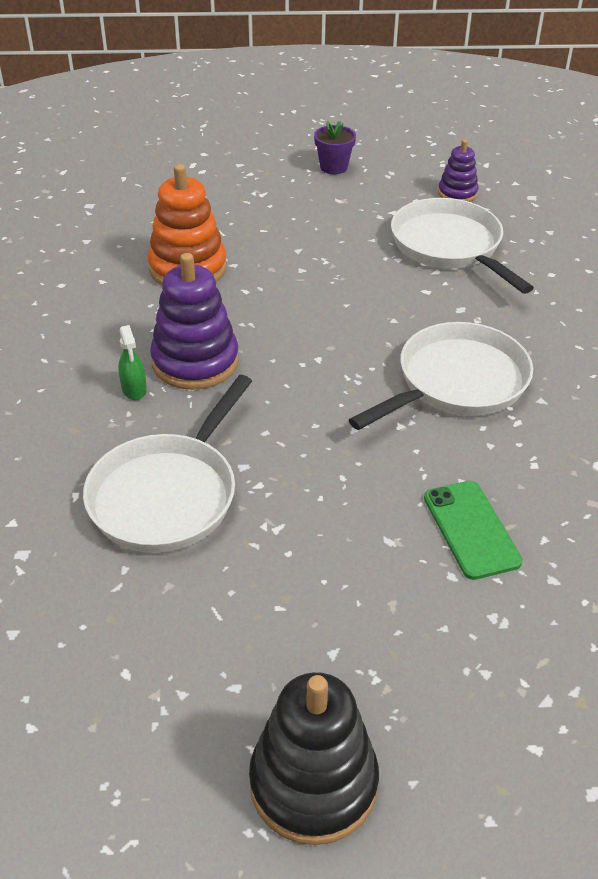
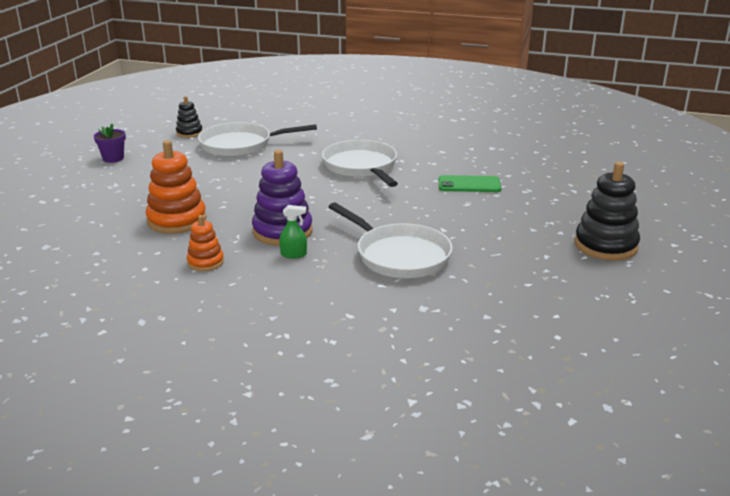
camera: 70 degrees left, 15 degrees down
purple stacking toy [438,140,478,202] -> black stacking toy [176,96,203,138]
none -> orange stacking toy [187,215,224,271]

